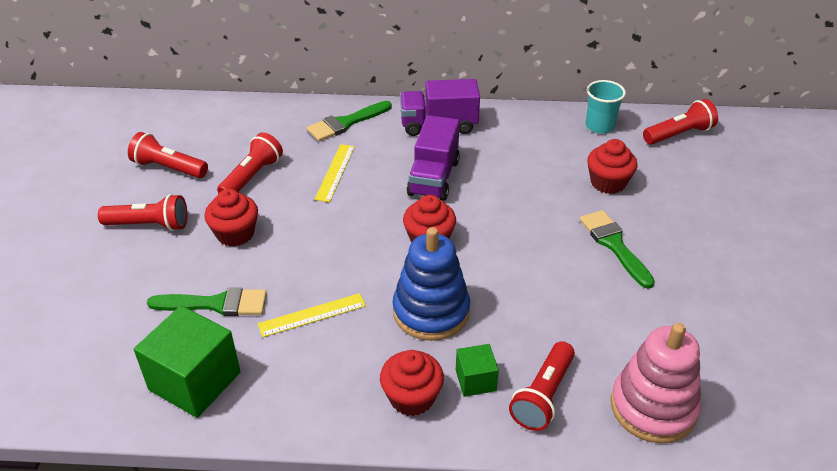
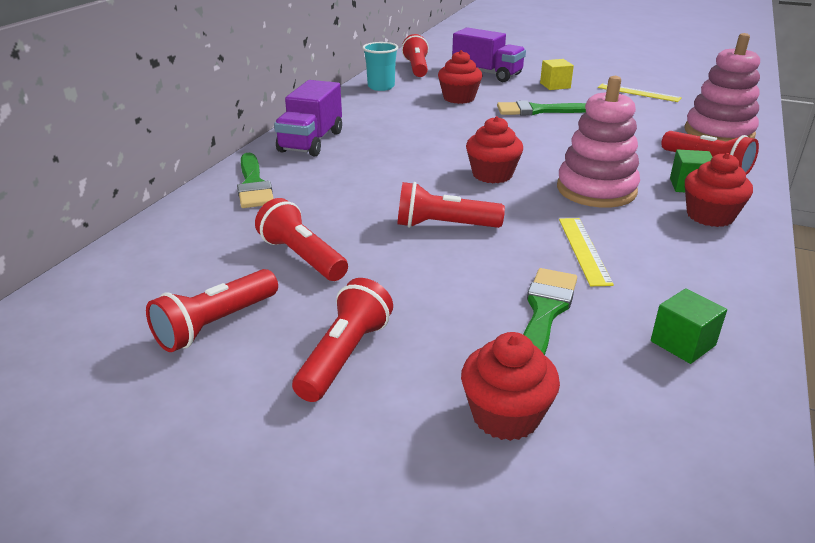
camera: 70 degrees left, 10 degrees down
green cube [134,305,241,418] -> green cube [651,288,727,364], size x0.52
red cupcake [204,189,258,247] -> red cupcake moved to [461,332,560,441]
yellow ruler [314,144,355,202] -> yellow ruler moved to [598,83,682,102]
blue stacking toy [393,227,470,341] -> pink stacking toy [557,76,640,208]
purple truck [407,115,460,201] -> purple truck moved to [452,27,526,82]
none -> red flashlight [398,182,505,228]
none -> yellow cube [540,59,574,90]

